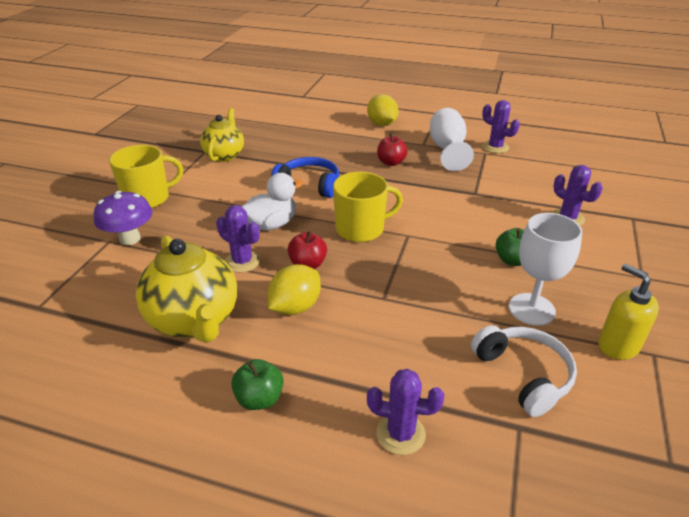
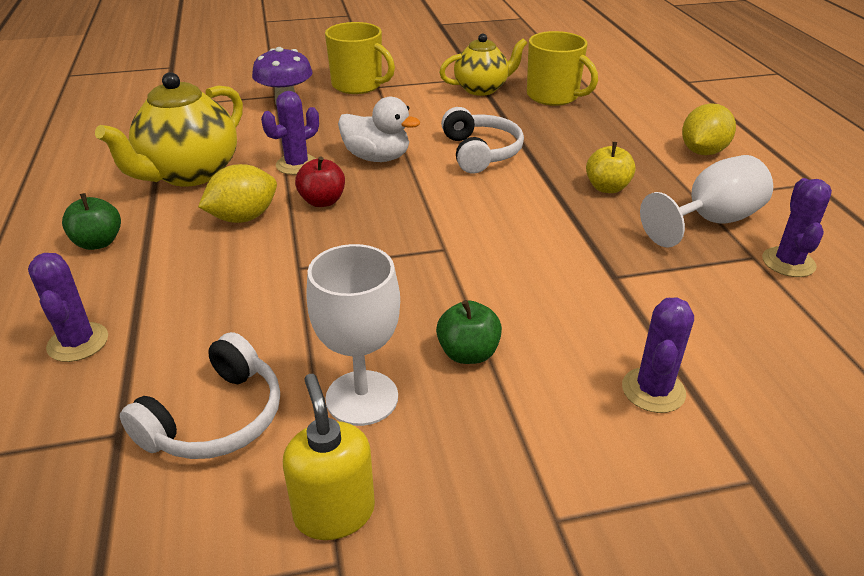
camera: 60 degrees right, 0 degrees up
purple cactus [216,205,260,273] -> purple cactus turned 45 degrees clockwise [261,91,319,175]
yellow lemon [268,264,321,315] -> yellow lemon turned 45 degrees counterclockwise [198,164,277,223]
blue headphones [271,157,339,198] -> white headphones [441,107,524,174]
yellow mug [333,172,403,242] -> yellow mug moved to [527,31,598,106]
red apple [377,133,408,166] -> yellow apple [586,142,636,193]
yellow soap dispenser [598,264,659,360] -> yellow soap dispenser turned 45 degrees counterclockwise [283,374,375,540]

